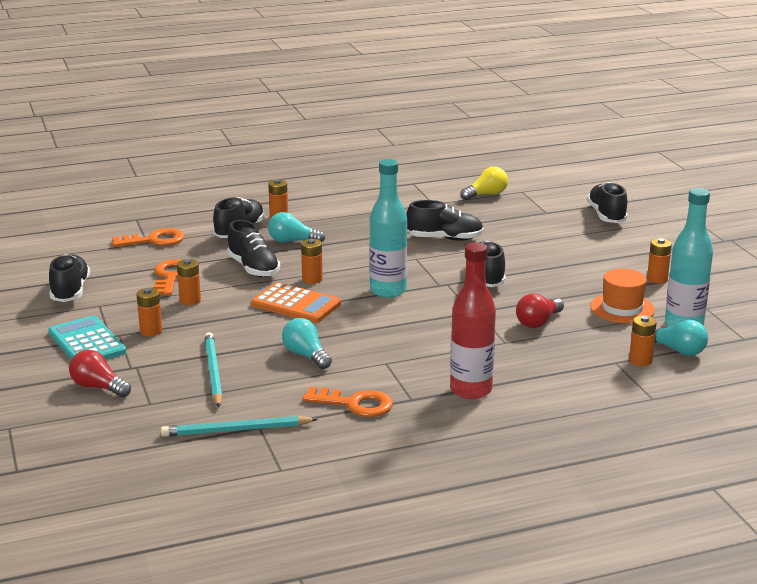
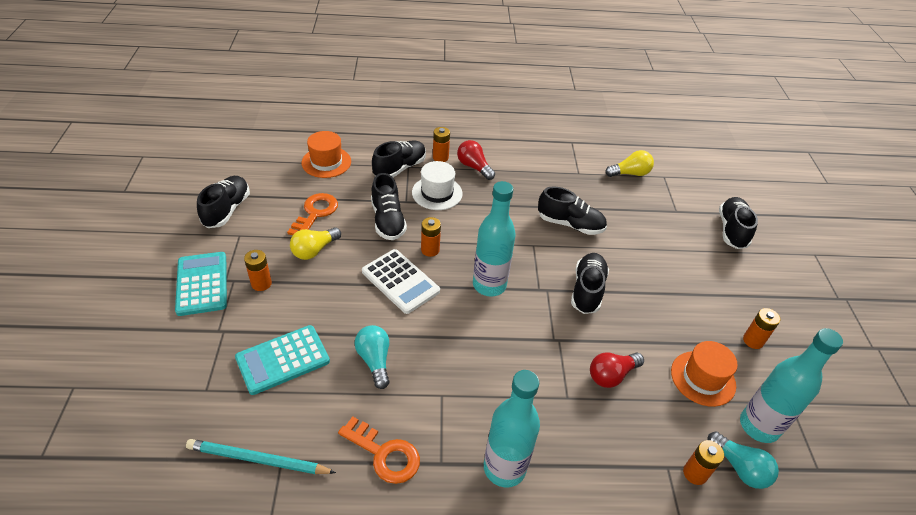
camera: 15 degrees right, 20 degrees up
red light bulb [69,350,131,397] -> red light bulb moved to [457,140,495,180]
orange key [112,228,184,247] -> orange hat [302,131,351,178]
orange battery [177,259,201,306] -> yellow light bulb [290,227,341,260]
turquoise pencil [204,332,222,407] -> turquoise calculator [235,325,330,395]
orange calculator [251,282,341,323] -> white calculator [362,249,440,314]
turquoise light bulb [268,212,325,243] -> white hat [412,161,463,210]
red bottle [450,242,496,399] -> turquoise bottle [484,370,540,487]

